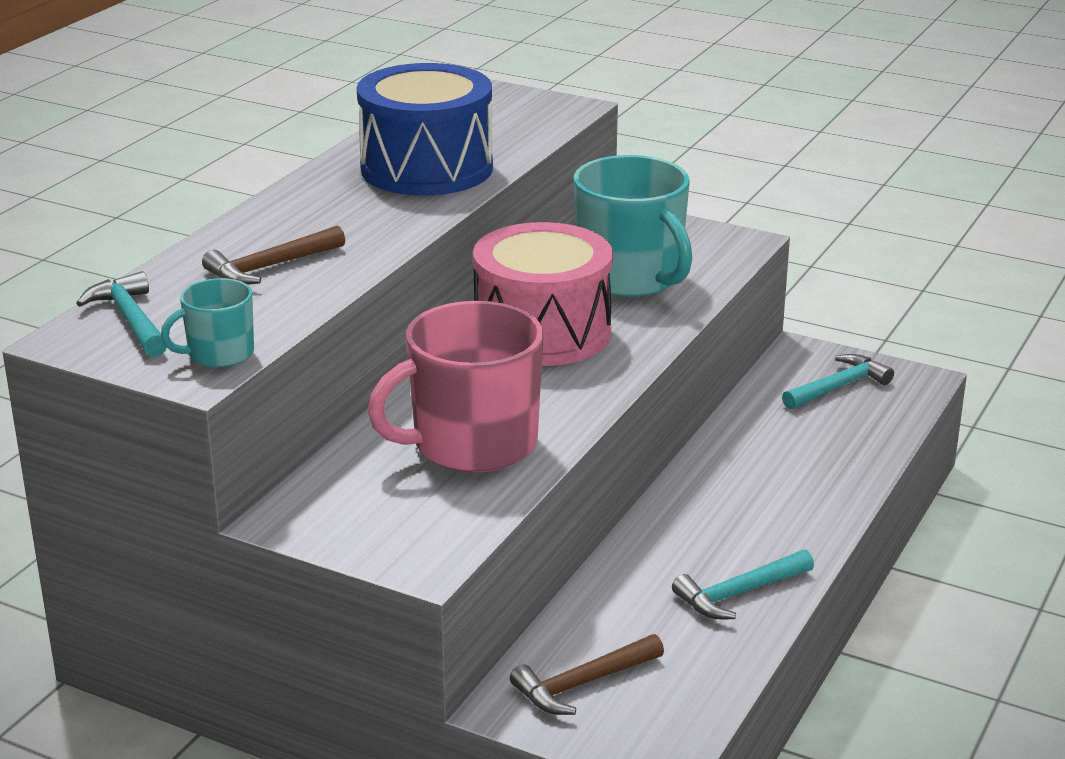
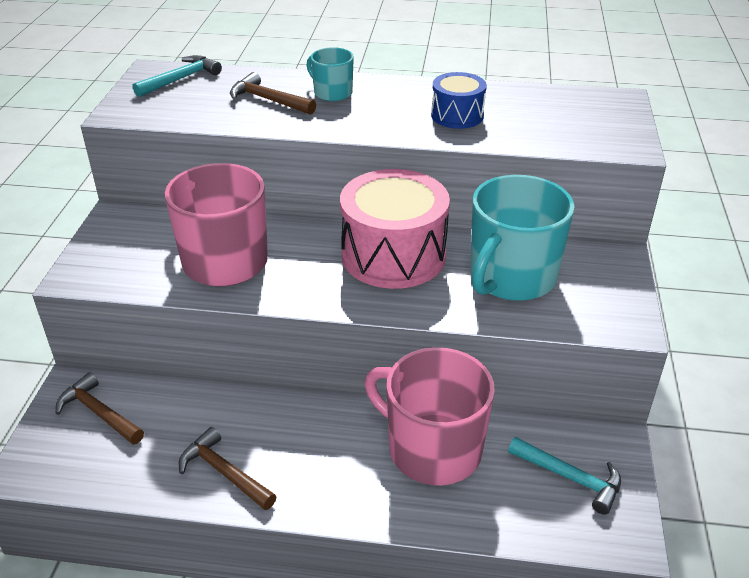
camera: 70 degrees right, 10 degrees up
turquoise mug [161,278,254,367] -> turquoise mug moved to [307,47,354,101]
blue drum [357,63,493,196] -> blue drum [431,72,487,129], size x0.52
turquoise hammer [672,550,814,619] -> brown hammer [179,427,277,510]
none -> pink mug [365,347,495,485]

